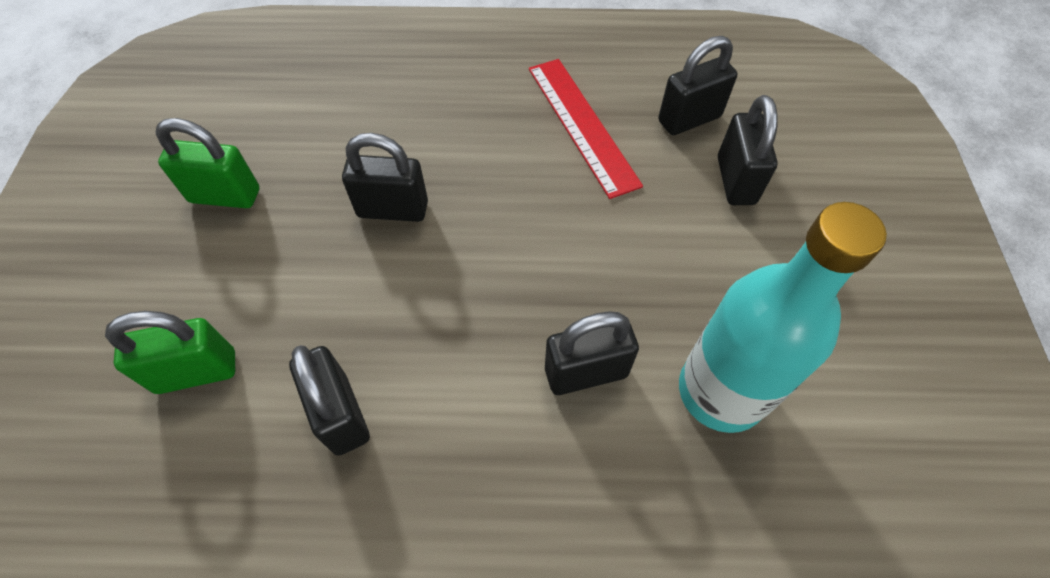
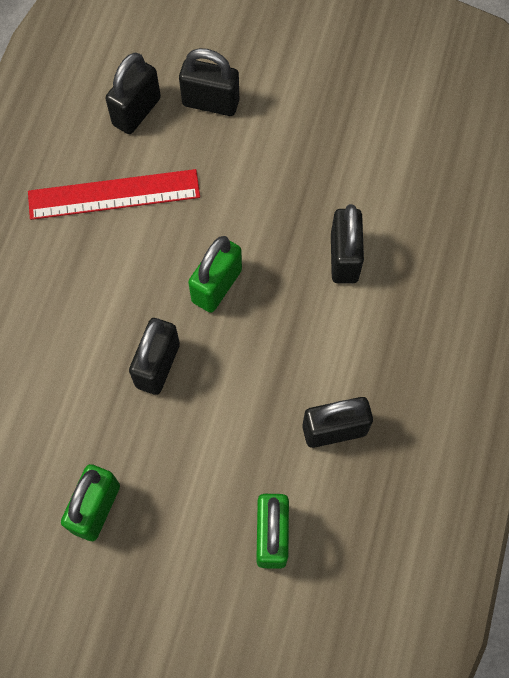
camera: 75 degrees left, 10 degrees up
black padlock [658,36,737,135] -> black padlock turned 45 degrees clockwise [105,52,161,134]
turquoise bottle [679,202,887,433] -> none
none -> green padlock [188,236,242,313]

